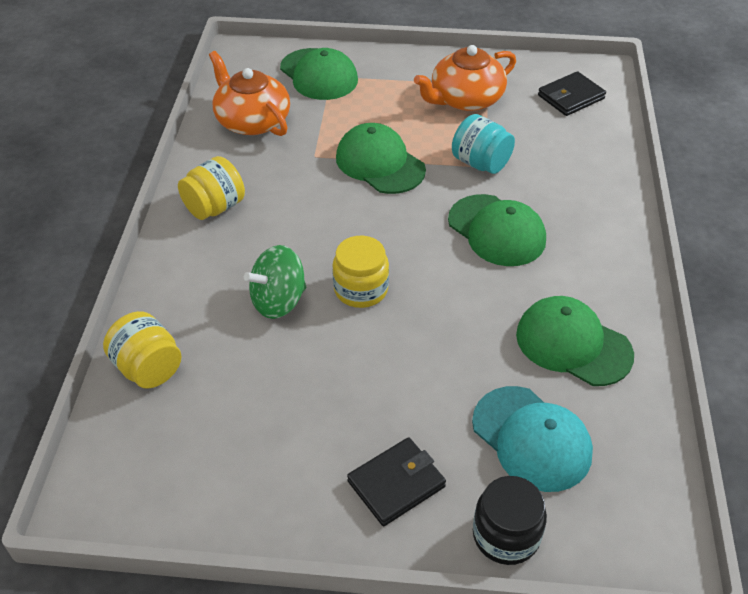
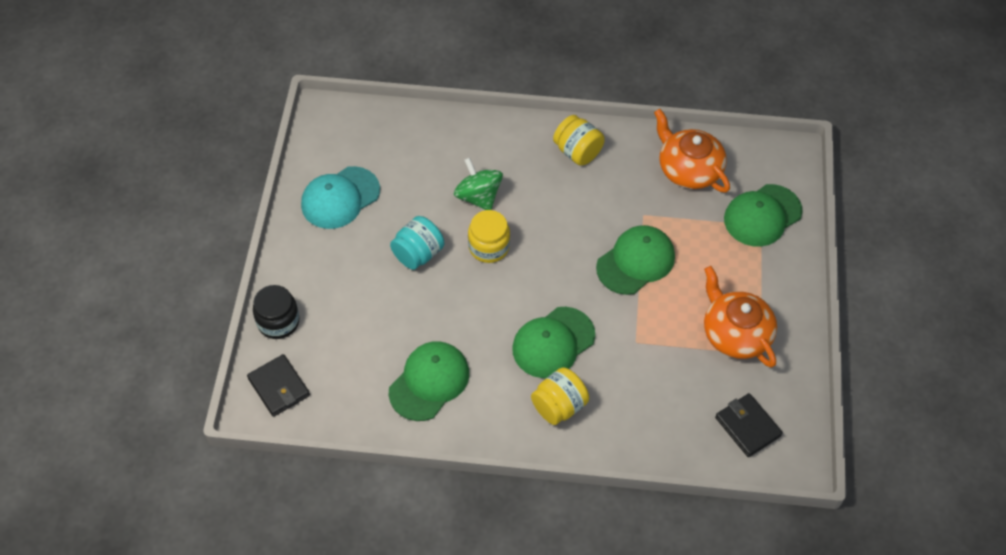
camera: 90 degrees right, 10 degrees up
yellow jar [103,311,182,389] -> yellow jar moved to [531,367,589,425]
orange teapot [209,51,290,136] -> orange teapot turned 90 degrees counterclockwise [654,109,730,193]
black wallet [347,437,446,526] -> black wallet moved to [247,354,310,417]
turquoise jar [452,114,515,174] -> turquoise jar moved to [390,216,444,270]
turquoise cap [472,386,593,492] -> turquoise cap moved to [301,166,380,229]

